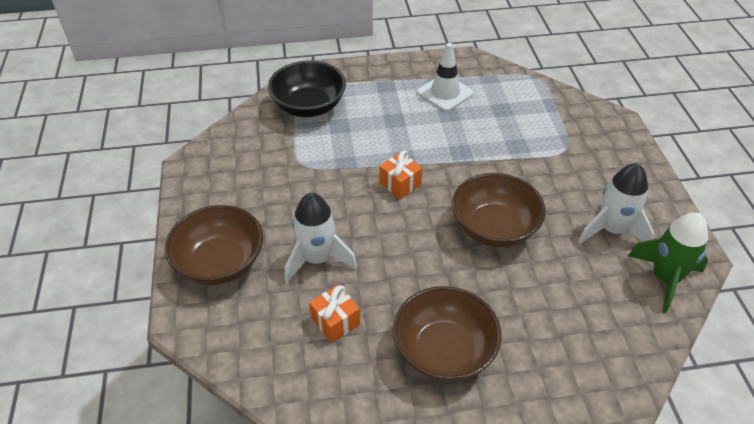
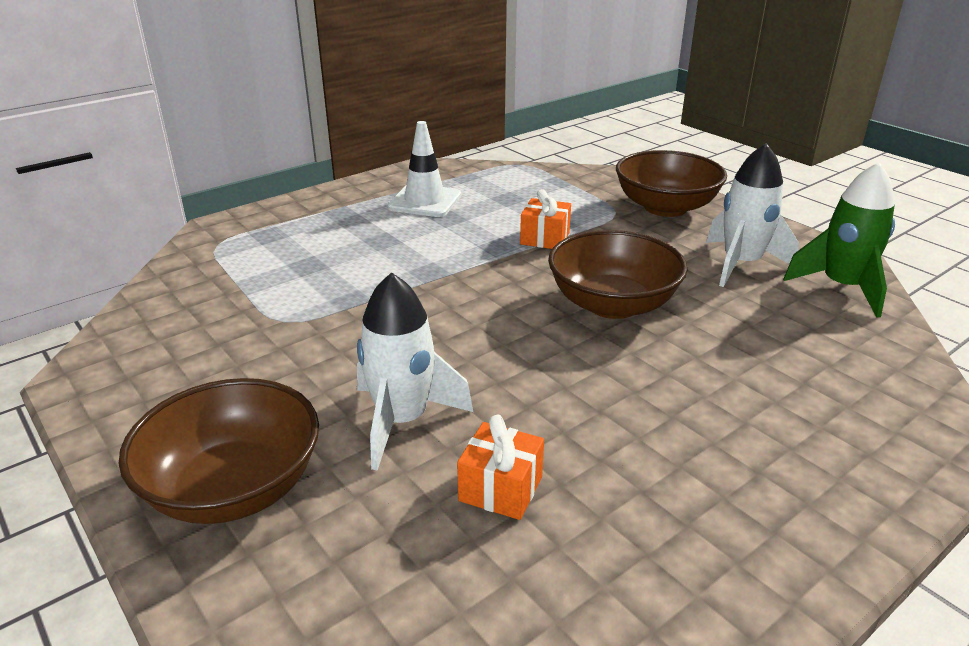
camera: 30 degrees left, 15 degrees down
black bowl [268,61,346,117] -> none
orange gift [379,151,422,199] -> orange gift moved to [520,189,571,249]
brown bowl [393,286,501,382] -> brown bowl moved to [616,150,727,217]

